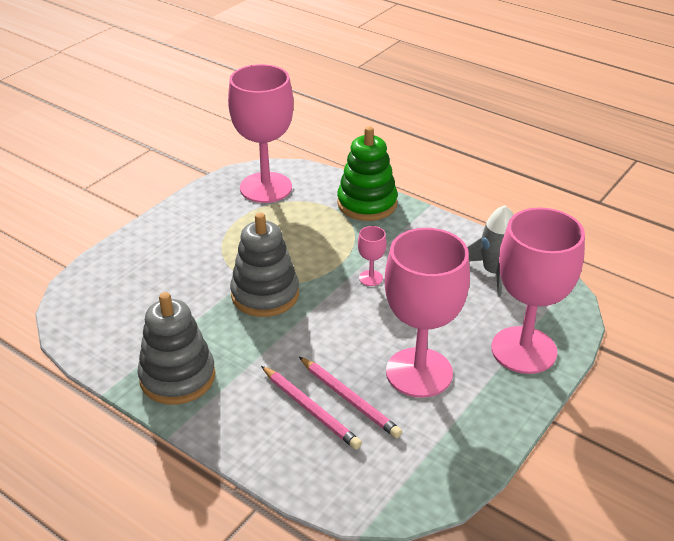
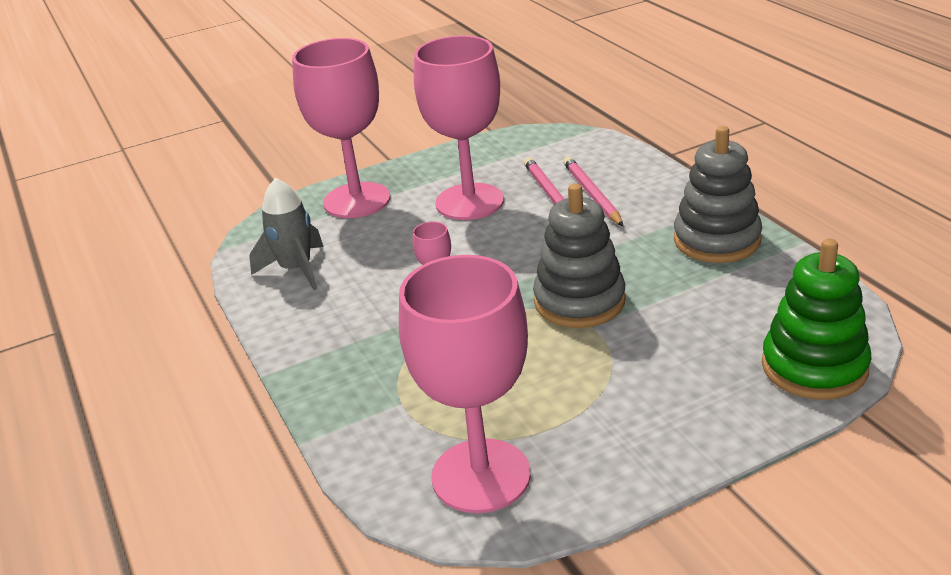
camera: 150 degrees left, 5 degrees down
green stacking toy [337,126,398,221] -> green stacking toy moved to [762,239,871,400]

